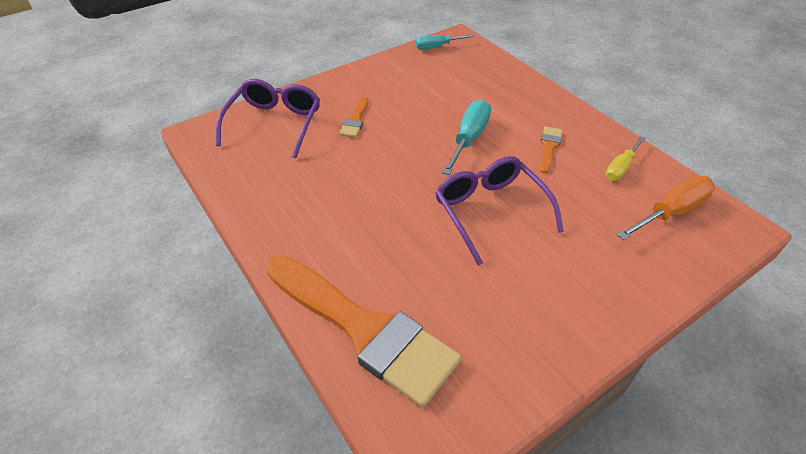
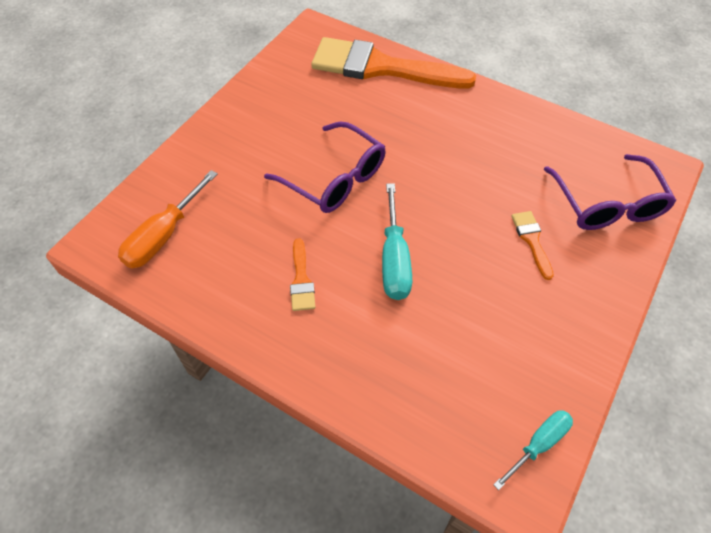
camera: 155 degrees right, 10 degrees up
yellow screwdriver [605,136,646,181] -> none

